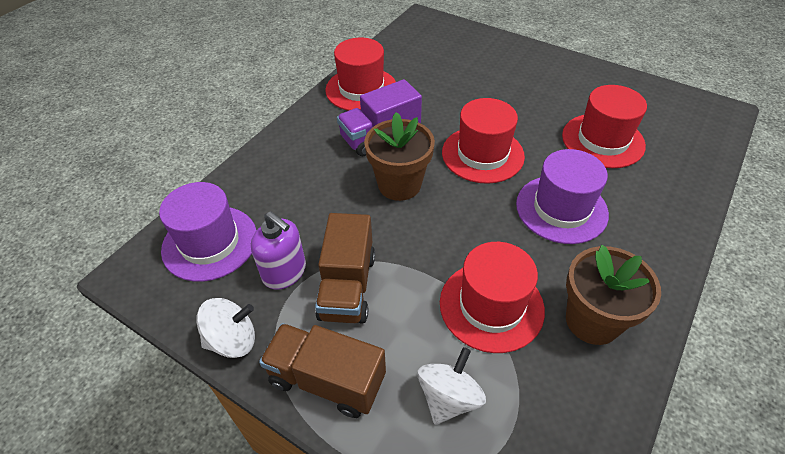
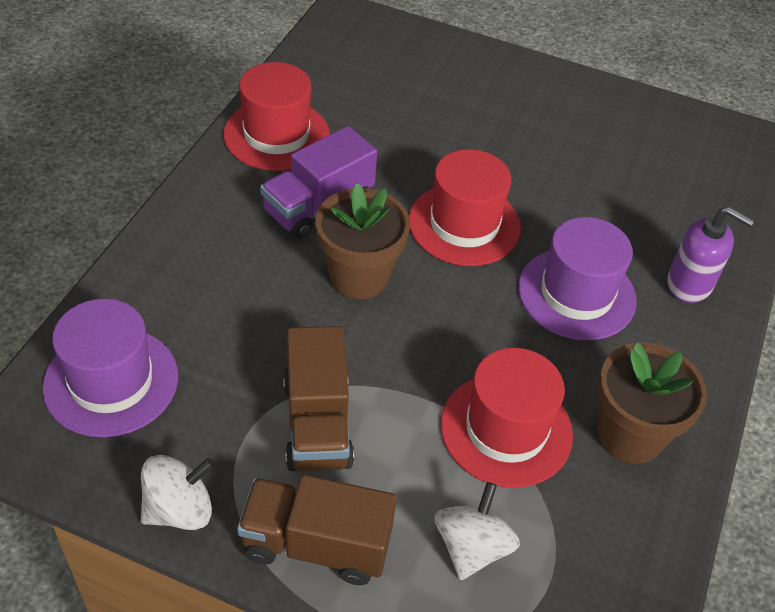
camera: 15 degrees left, 0 degrees up
purple soap dispenser [251,211,306,289] -> purple soap dispenser moved to [667,206,755,303]
red hat [562,85,647,168] -> none

